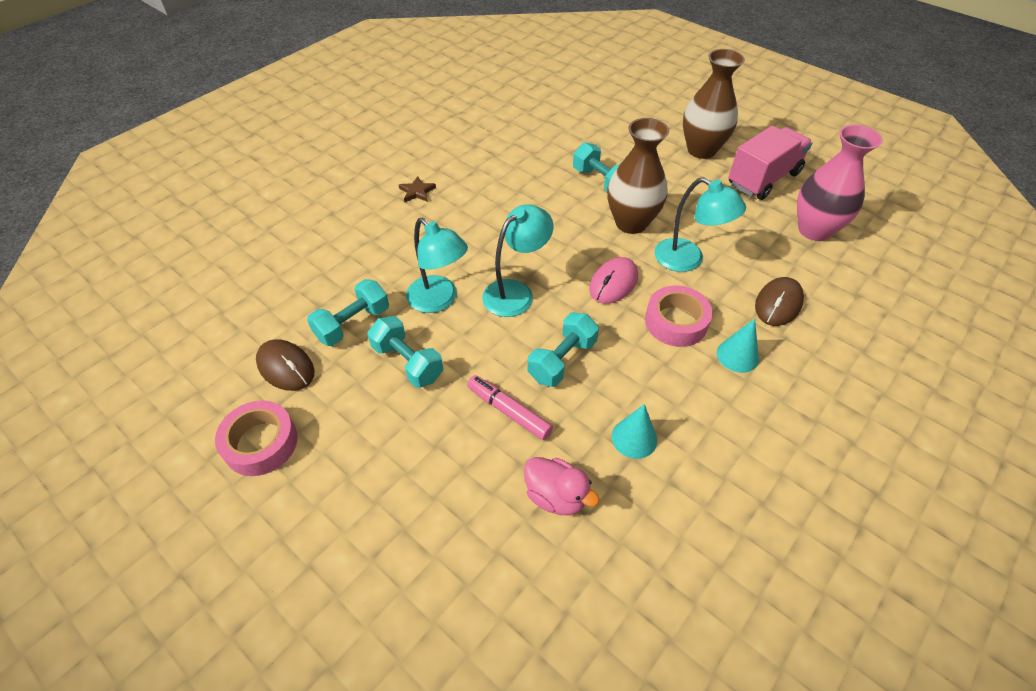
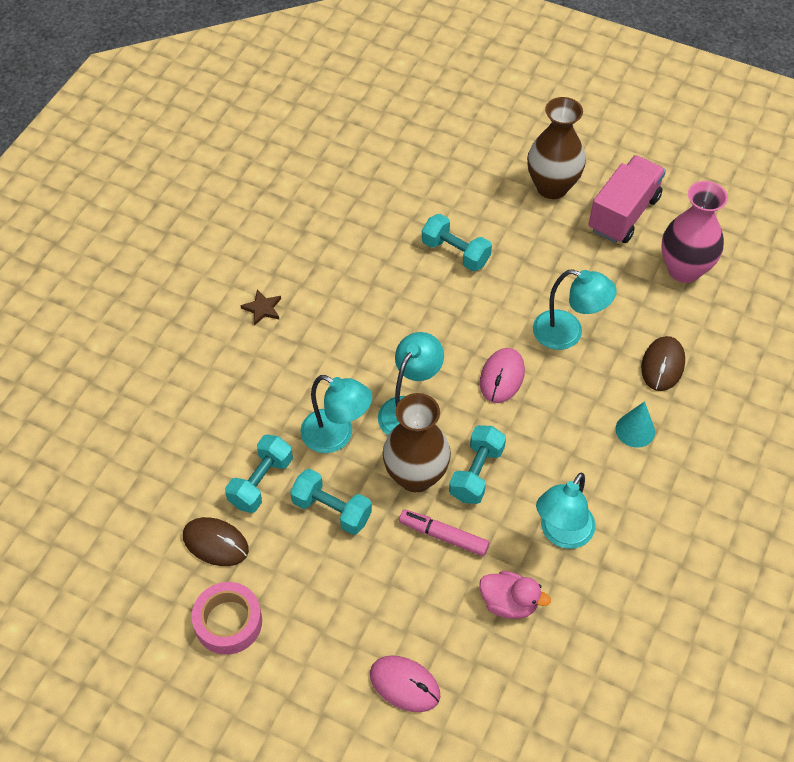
camera: 15 degrees left, 5 degrees up
brown vase [607,118,669,234] -> brown vase moved to [383,393,451,492]
turquoise cone [612,404,657,459] -> turquoise lamp [536,472,595,549]
pink tape [645,286,713,347] -> none
none -> pink mouse [370,655,440,712]

